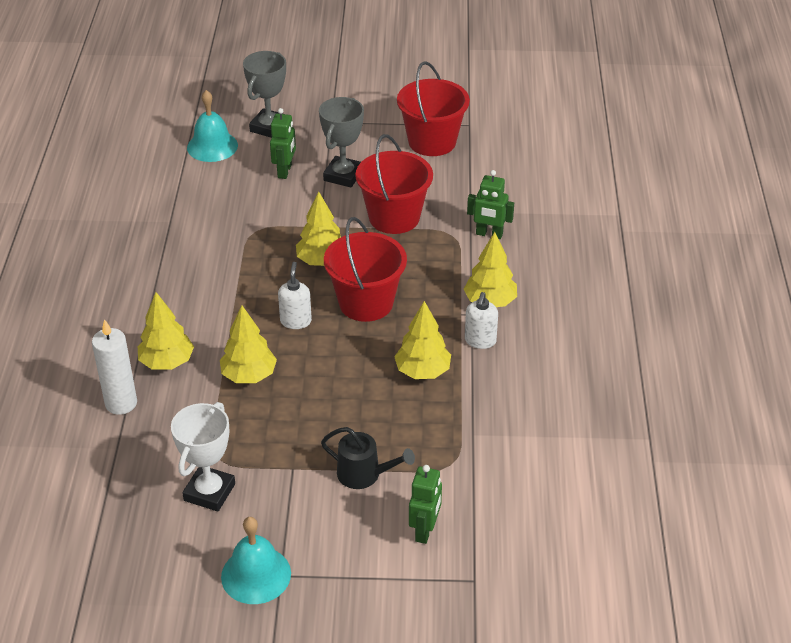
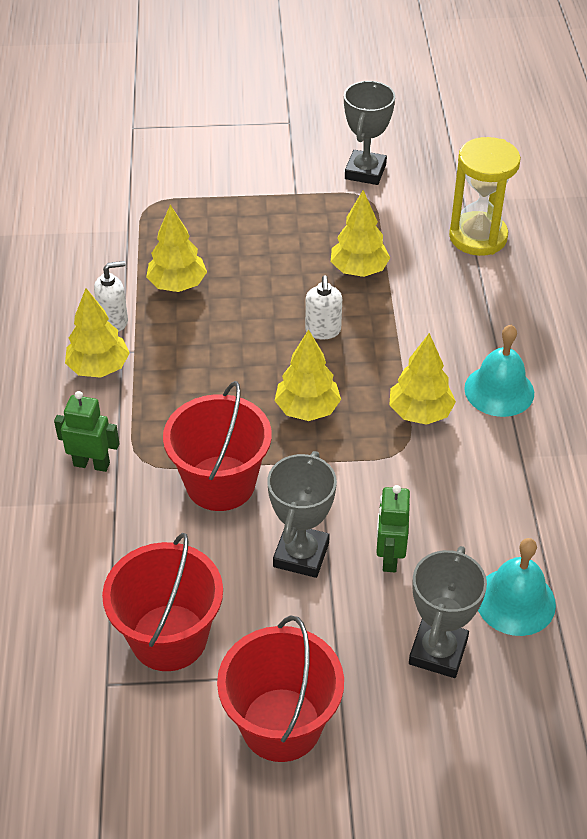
camera: 175 degrees right, 5 degrees up
white candle [92,319,137,415] -> yellow hourglass [449,137,521,256]
yellow tree [138,292,194,370] -> yellow tree moved to [389,333,456,425]
white trophy [171,402,235,512] -> grey trophy [344,81,395,185]
turquoise bell [221,517,291,604] -> turquoise bell moved to [464,325,534,417]
black watering can [321,427,415,489] -> none
red bucket [324,217,407,322] -> red bucket moved to [217,615,344,762]
green robot [409,465,442,544] -> none
white soap dispenser [465,292,498,349] -> white soap dispenser turned 60 degrees clockwise [94,261,128,332]

